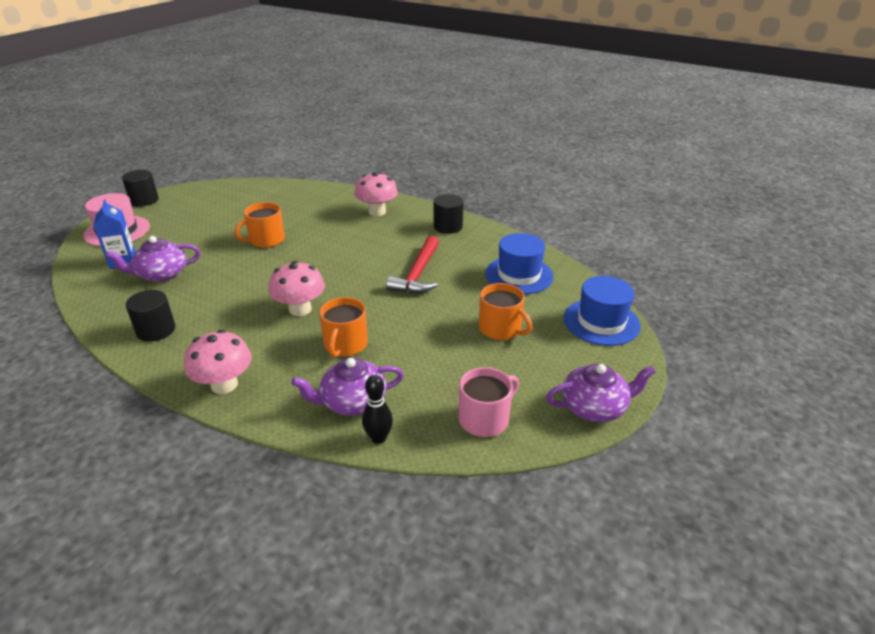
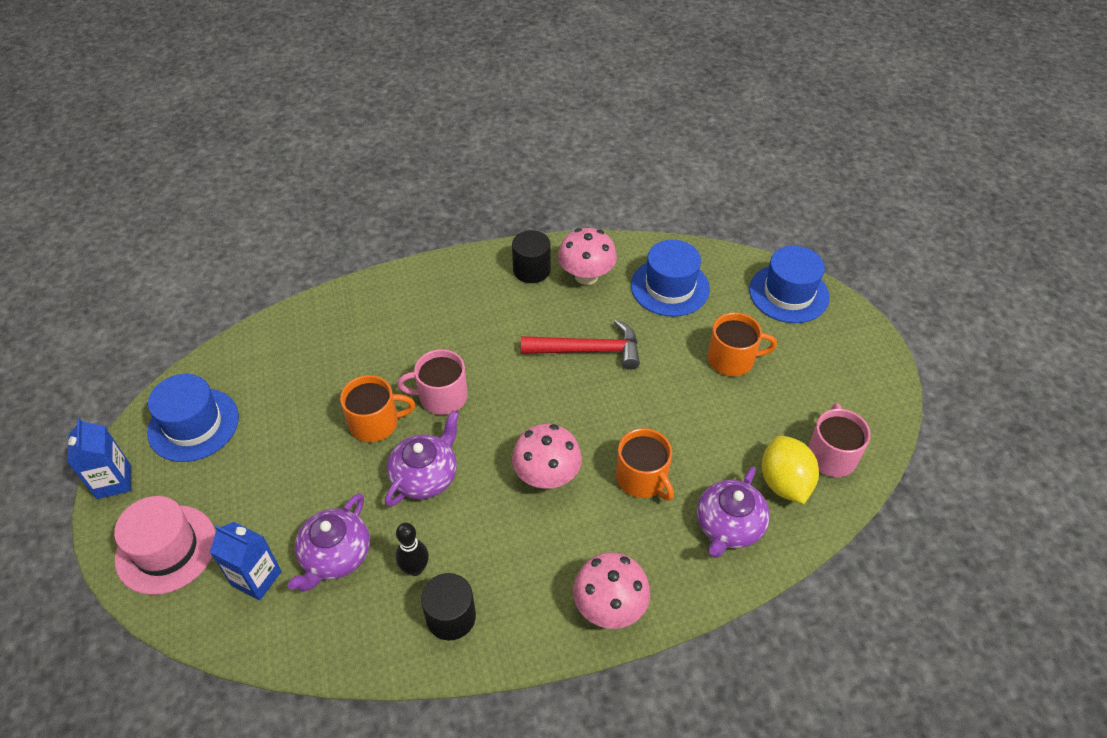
camera: 45 degrees left, 15 degrees up
black cylinder [122,170,159,206] -> blue carton [67,418,131,499]
orange mug [235,202,285,248] -> orange mug turned 105 degrees counterclockwise [340,375,415,442]
pink mushroom [354,172,398,216] -> pink mushroom moved to [558,228,617,285]
black bowling pin [362,375,393,444] -> black bowling pin moved to [396,523,429,576]
red hammer [386,236,439,293] -> red hammer turned 60 degrees counterclockwise [521,319,640,370]
purple teapot [546,364,656,422] -> purple teapot moved to [385,411,459,507]
none -> blue hat [147,374,239,462]
none -> pink mug [397,349,468,415]
none -> yellow lemon [762,436,819,504]

